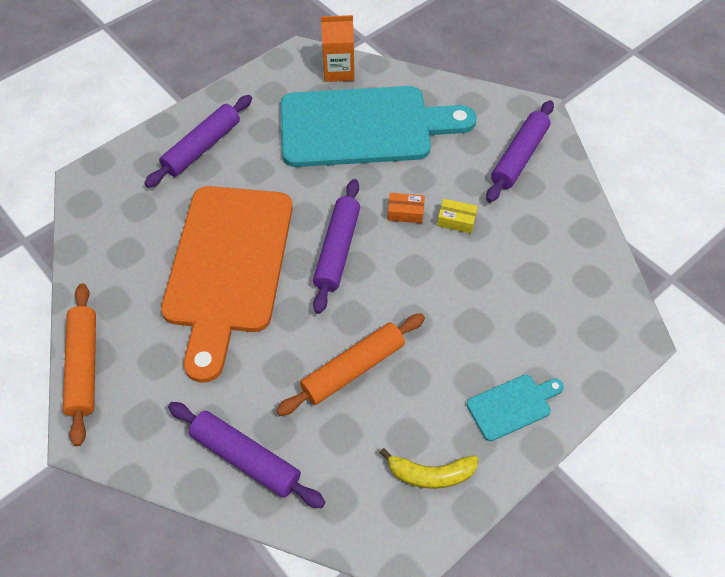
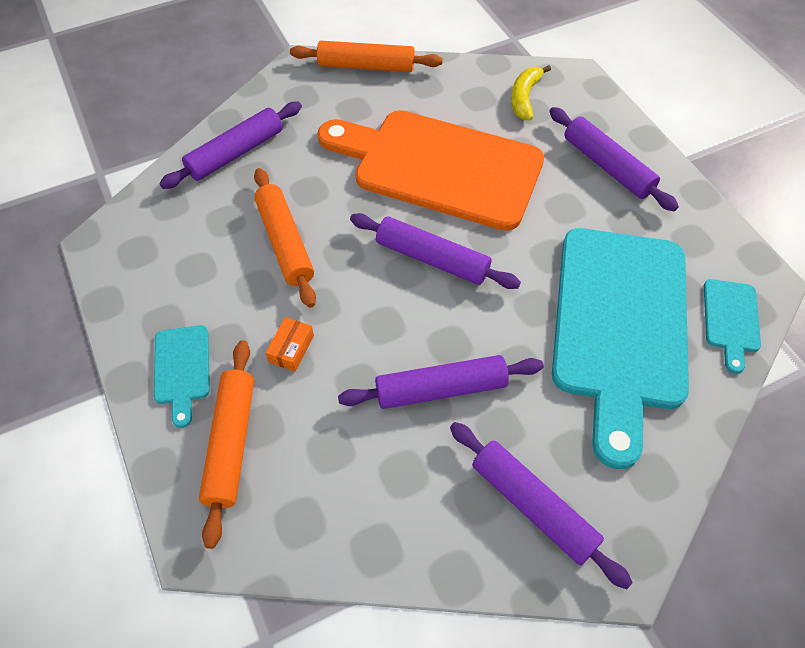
camera: 105 degrees right, 0 degrees up
orange carton [321,15,354,82] -> turquoise cutting board [704,279,761,374]
yellow banana [380,448,478,489] -> yellow banana moved to [511,65,551,120]
orange box [388,193,425,223] -> orange box moved to [265,317,314,372]
yellow box [437,199,478,233] -> purple rolling pin [338,355,544,409]
none -> orange rolling pin [199,340,254,549]

